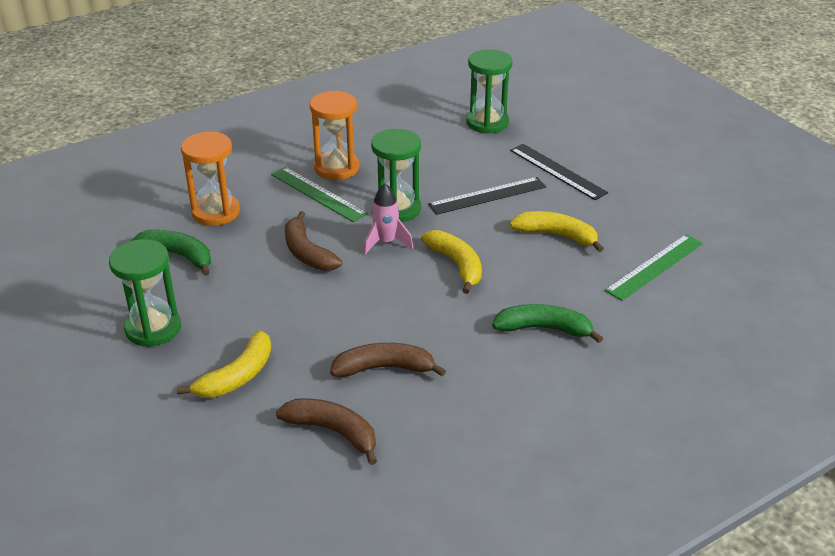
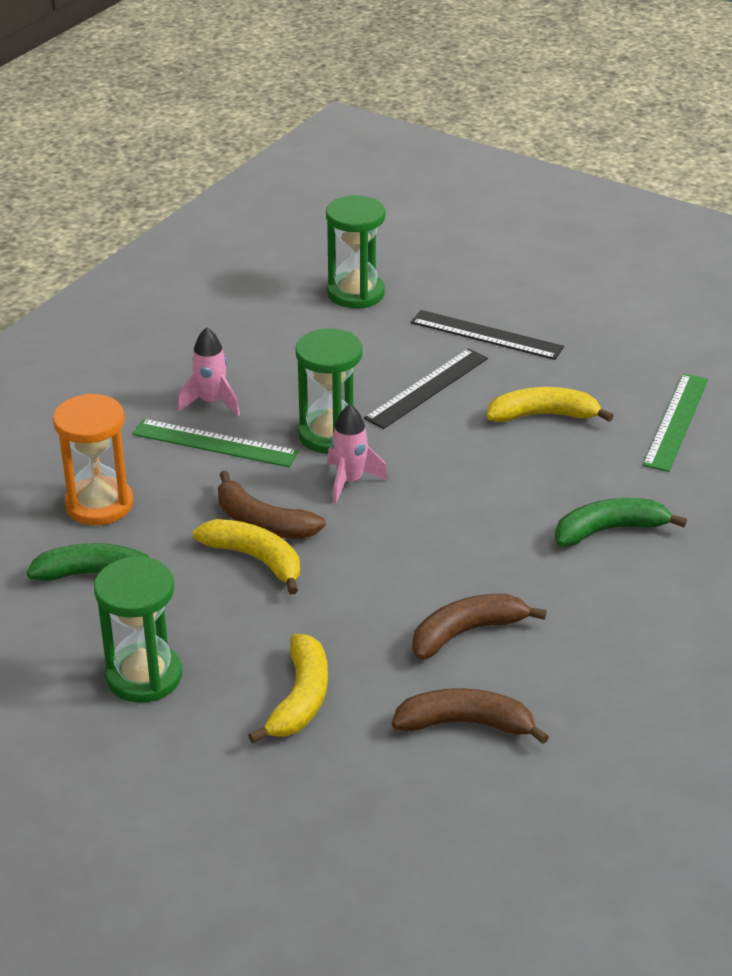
camera: 25 degrees left, 0 degrees up
orange hourglass [310,91,359,180] -> pink rocket [177,327,240,416]
yellow banana [421,230,482,294] -> yellow banana moved to [192,519,300,594]

